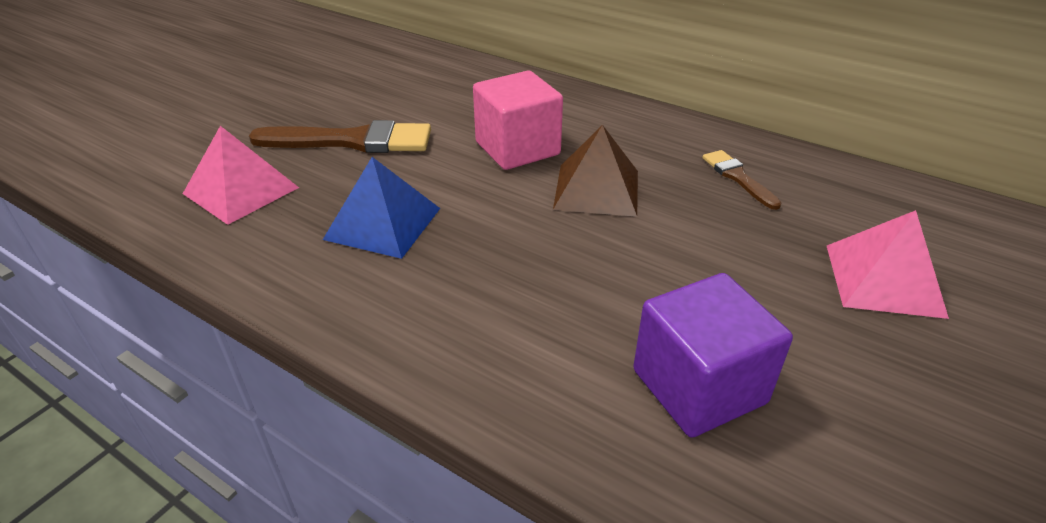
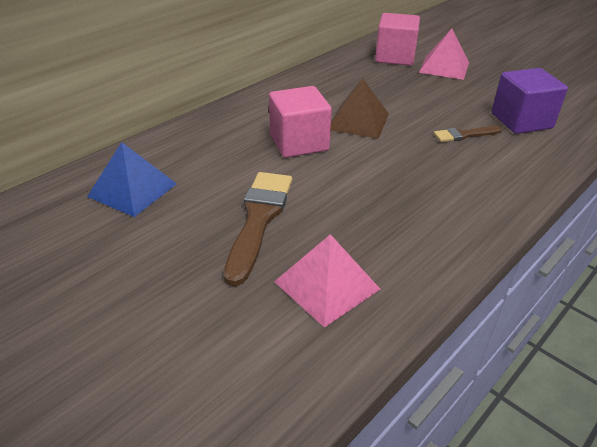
camera: 80 degrees left, 0 degrees up
blue pyramid [323,157,440,259] -> blue pyramid moved to [87,142,177,217]
brown brush [702,150,781,210] -> brown brush moved to [434,126,502,142]
none -> pink cube [375,13,420,66]

